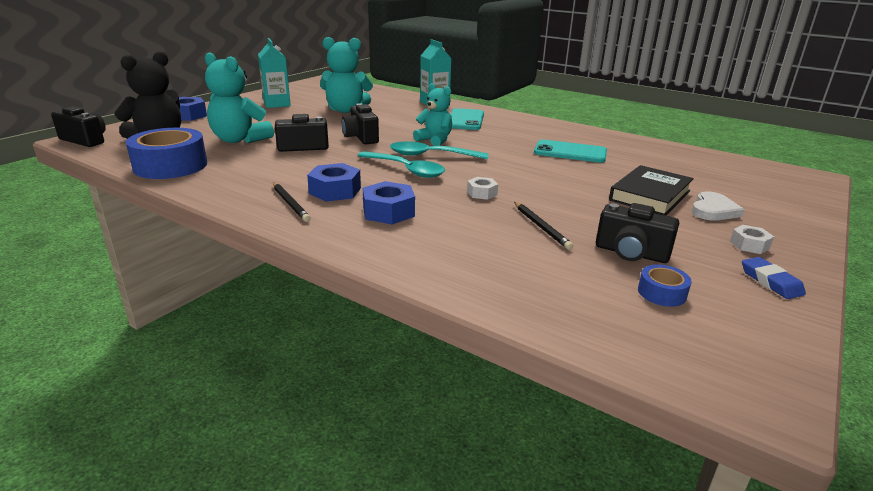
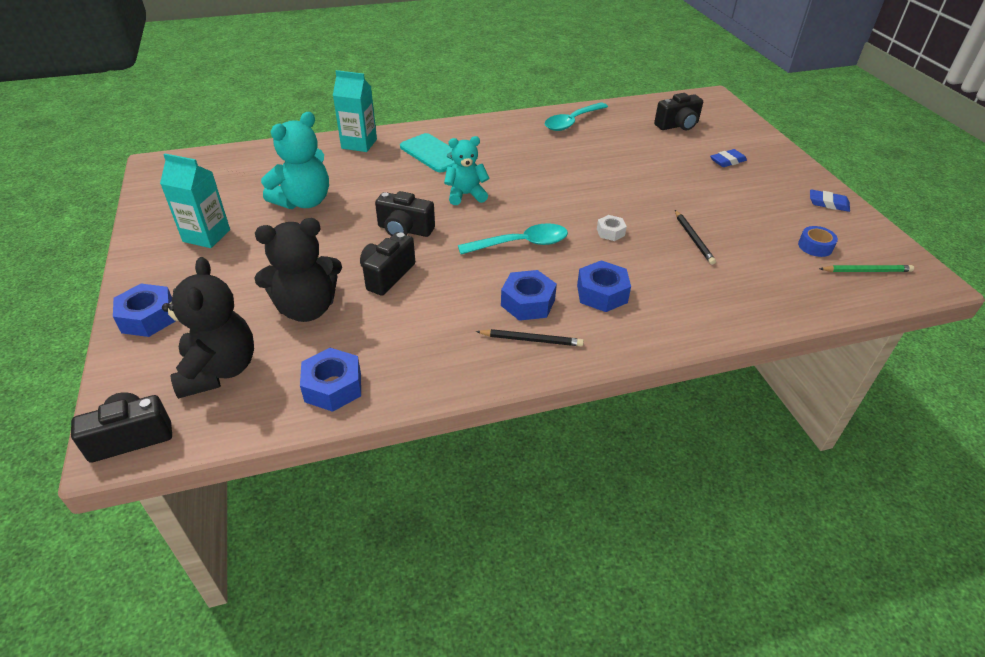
camera: 50 degrees left, 15 degrees up
blue tape [126,128,207,179] -> blue nut [300,348,361,412]
turquoise teddy bear [205,52,274,143] -> black teddy bear [255,218,342,322]
turquoise spoon [390,141,488,160] -> turquoise spoon moved to [545,102,608,131]
black pencil [514,202,573,250] -> black pencil turned 60 degrees clockwise [675,210,716,265]
turquoise phone [534,140,607,163] -> none
black camera [596,203,679,263] -> black camera moved to [654,93,703,130]
black book [609,165,694,216] -> none
white heart [692,192,744,221] -> blue eraser [710,149,747,167]
white nut [730,225,774,254] -> none
none -> green pencil [819,265,914,272]

